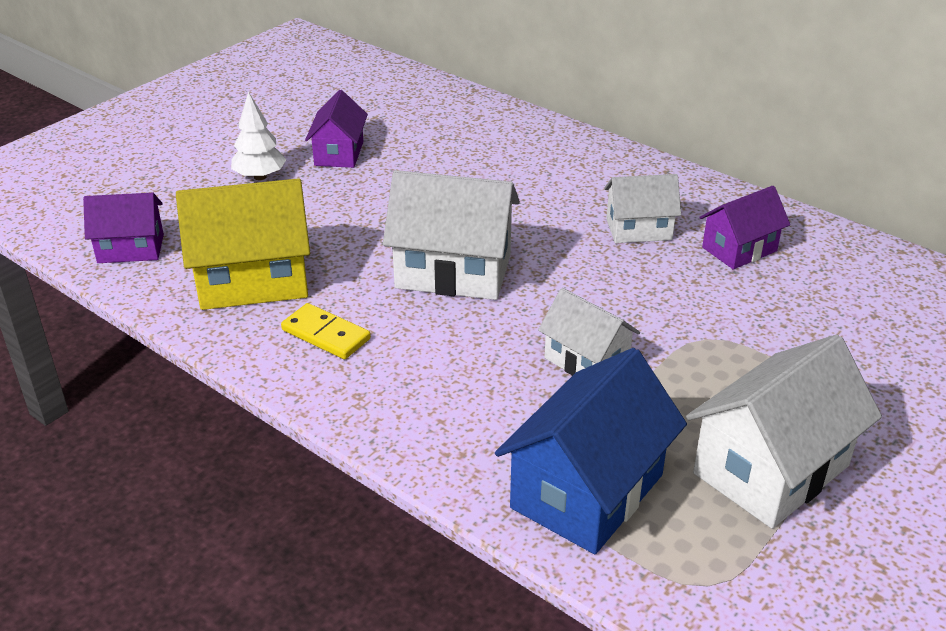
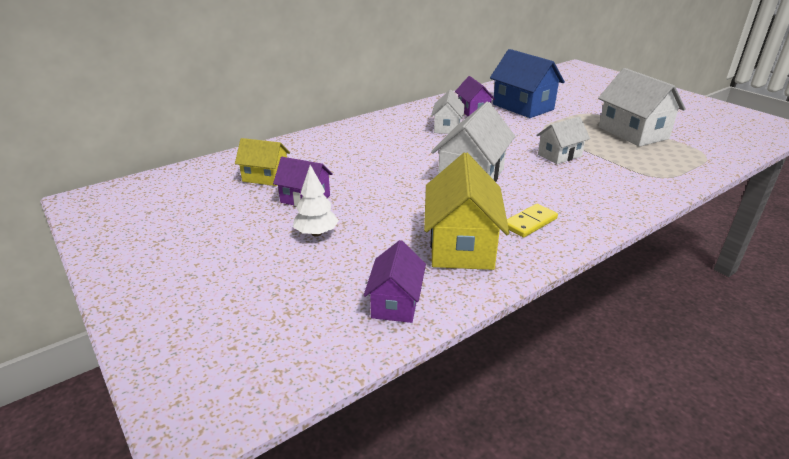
camera: 75 degrees left, 5 degrees down
blue house [495,348,687,554] -> blue house moved to [490,49,565,118]
none -> yellow house [235,138,290,186]

